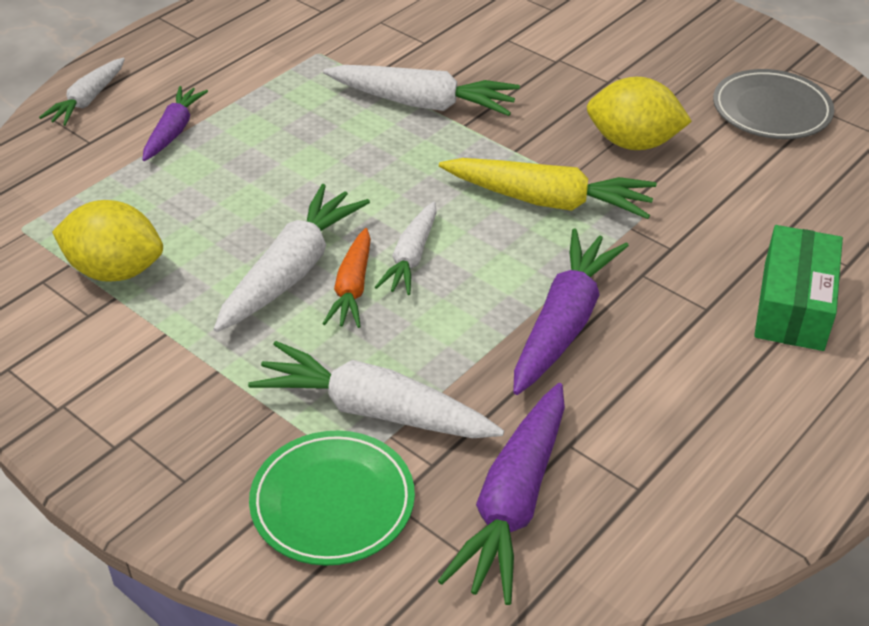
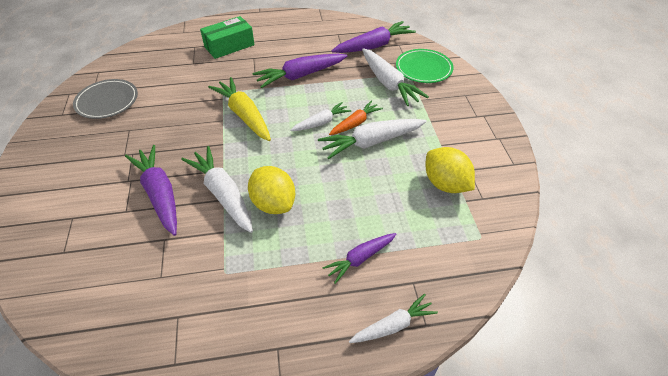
camera: 140 degrees left, 5 degrees up
yellow lemon [587,77,692,150] -> yellow lemon moved to [248,166,295,214]
none -> purple carrot [125,145,177,236]

